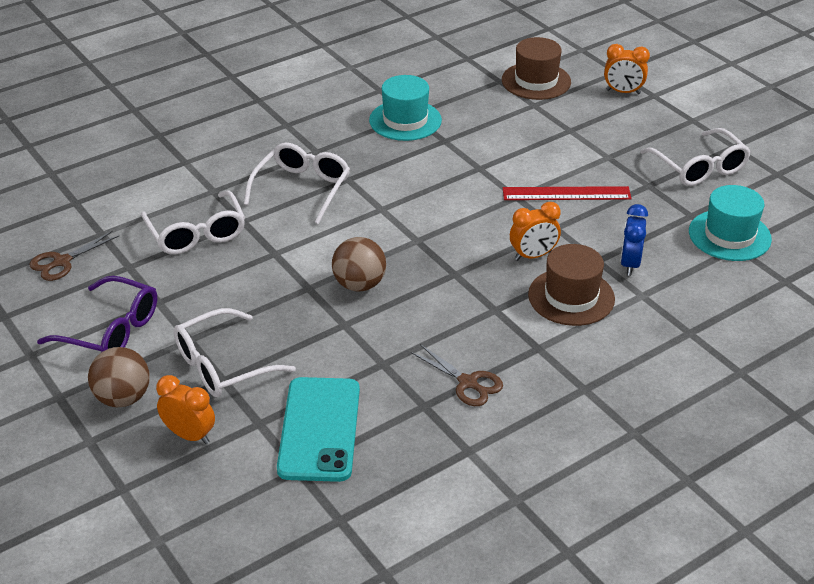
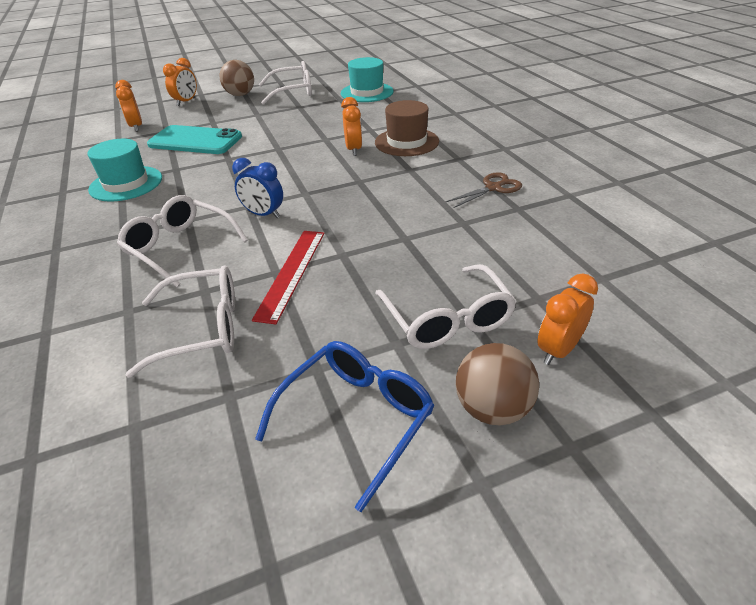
camera: 75 degrees left, 0 degrees up
brown scissors [29,231,120,281] -> none
purple glasses [37,276,157,352] -> blue glasses [255,341,435,512]
turquoise phone [277,377,360,482] -> turquoise phone moved to [147,125,242,154]
brown ball [332,237,386,291] -> brown ball moved to [220,60,254,96]
brown hat [502,37,571,100] -> orange clock [115,80,142,132]
red ruler [503,186,632,200] -> red ruler moved to [252,231,324,324]
blue clock [620,204,648,276] -> blue clock moved to [232,158,283,218]

